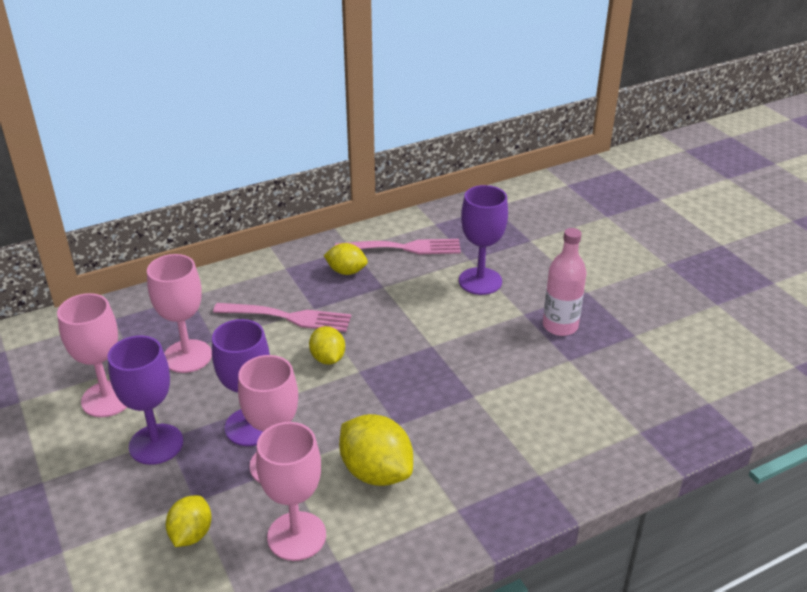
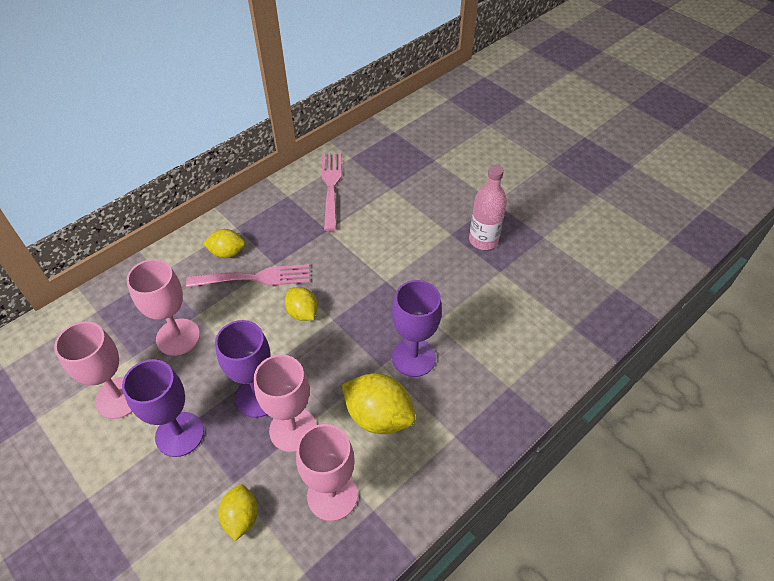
camera: 15 degrees left, 15 degrees up
yellow lemon [323,243,368,275] -> yellow lemon moved to [203,229,245,258]
pink fork [335,239,461,254] -> pink fork turned 75 degrees counterclockwise [322,153,341,231]
purple goblet [459,185,508,295] -> purple goblet moved to [392,280,442,377]

